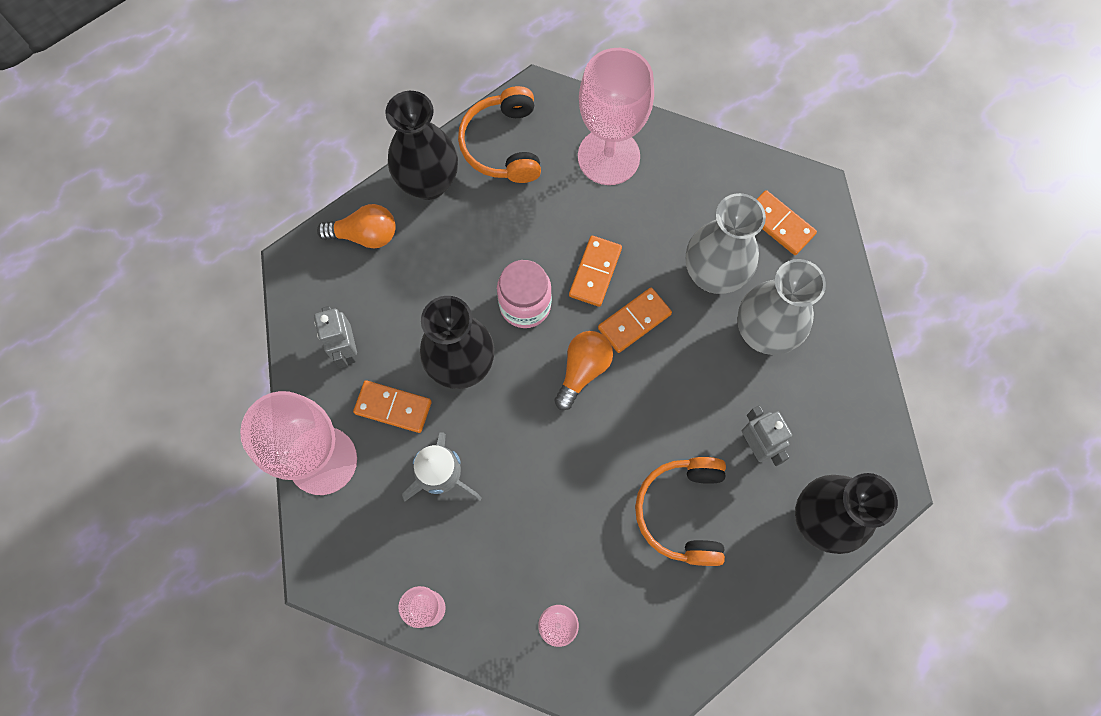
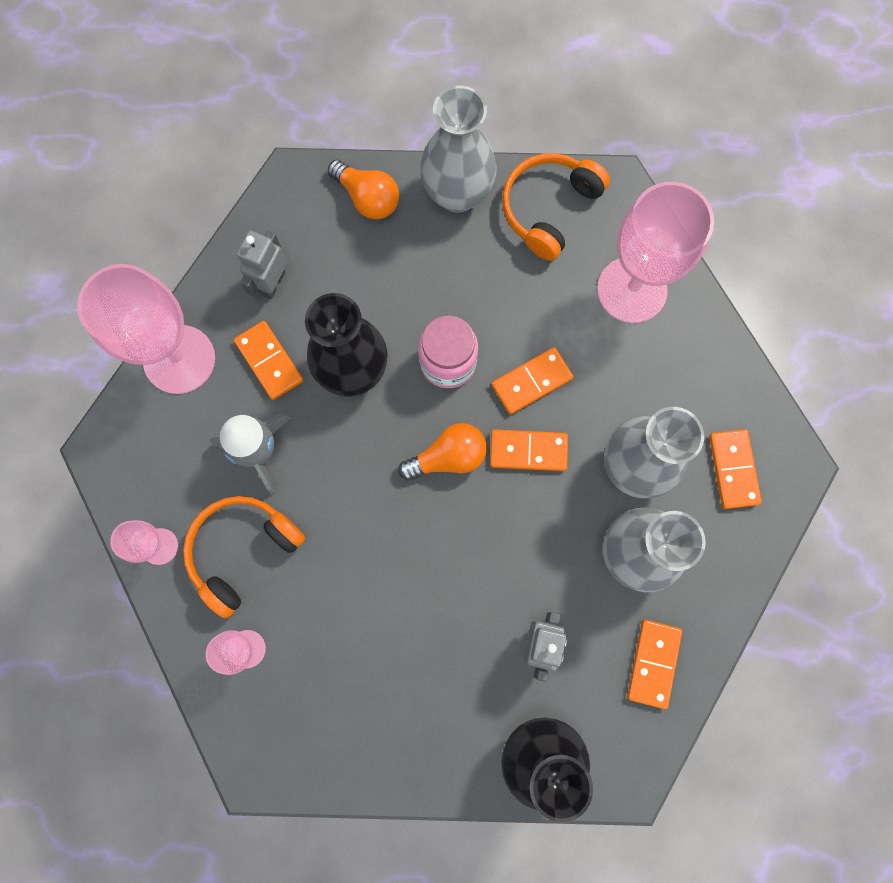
camera: 40 degrees right, 5 degrees up
black vase [385,91,458,200] -> grey vase [420,86,497,213]
orange headphones [635,457,726,566] -> orange headphones moved to [183,496,305,618]
none -> orange domino [627,620,682,709]

